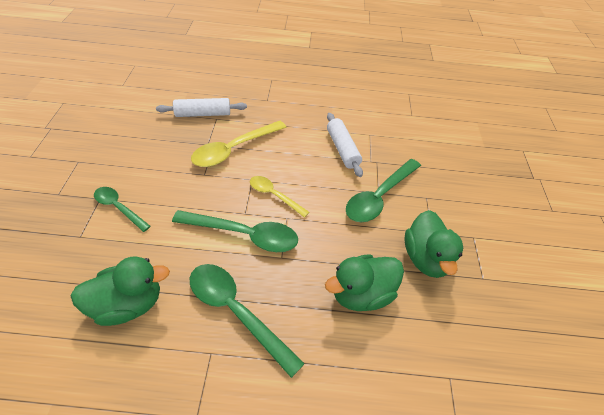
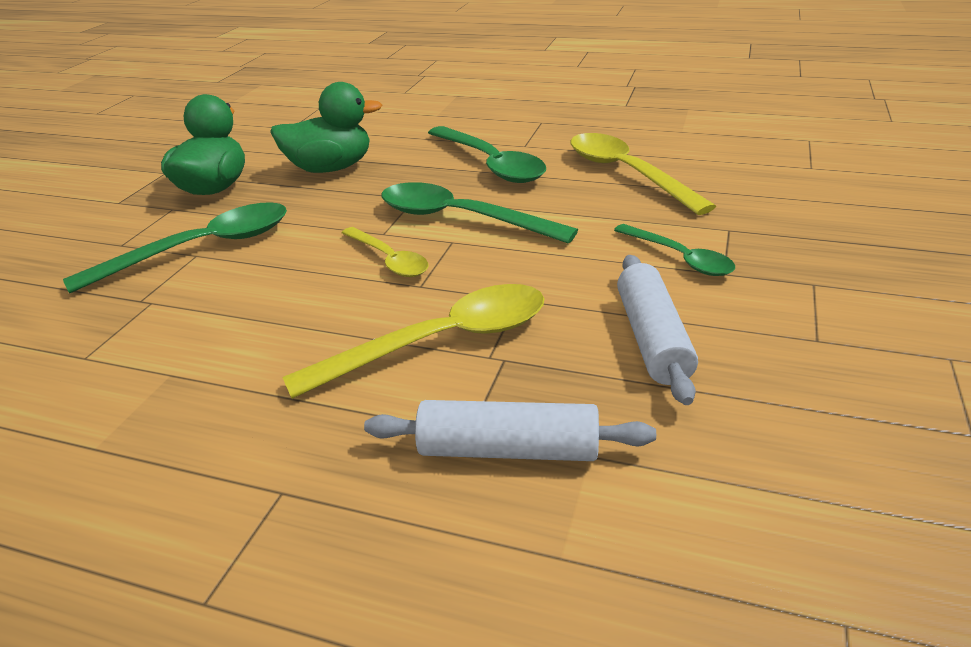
camera: 160 degrees left, 15 degrees down
green duck [71,256,170,326] -> yellow spoon [570,133,716,215]
white rolling pin [327,113,363,177] -> white rolling pin moved to [617,255,698,405]

